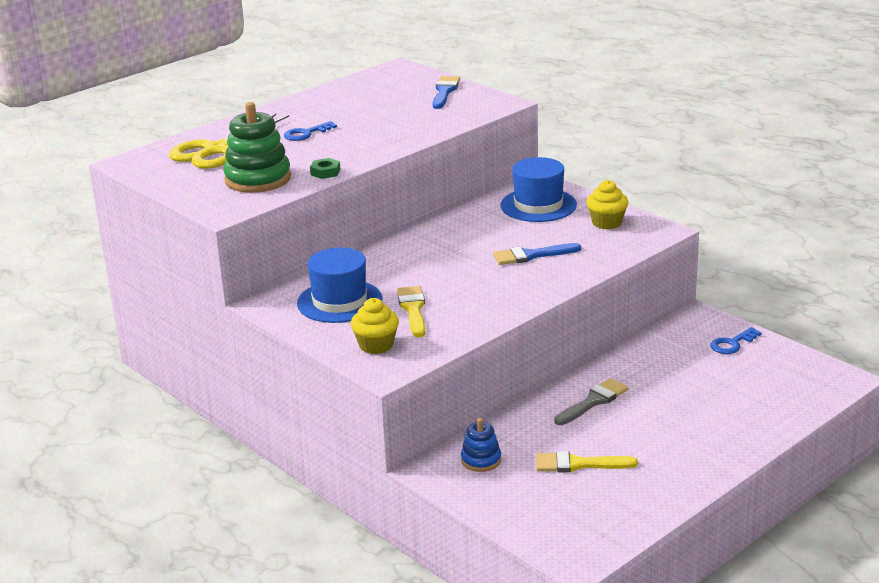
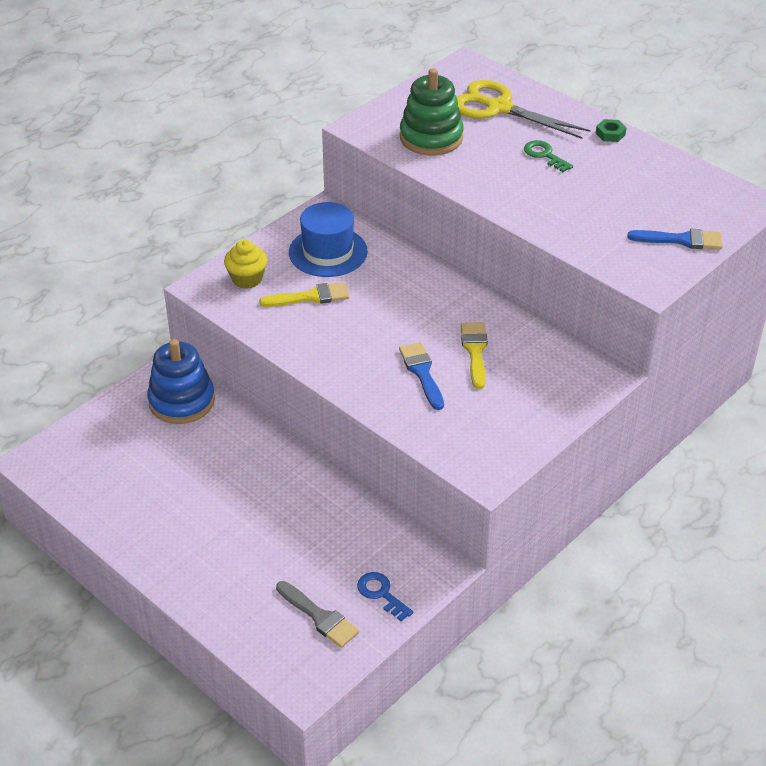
camera: 85 degrees right, 15 degrees up
blue key [284,121,337,141] -> green key [524,140,573,172]
green nut [310,158,341,179] -> green nut moved to [596,119,627,142]
blue stacking toy [461,418,501,472] -> blue stacking toy [147,339,215,424], size x1.85
blue hat [500,157,577,222] -> none
yellow brush [536,451,638,472] -> yellow brush moved to [461,322,487,389]
grey brush [554,378,628,425] -> grey brush moved to [276,581,359,648]
yellow cupcake [586,180,628,229] -> none

